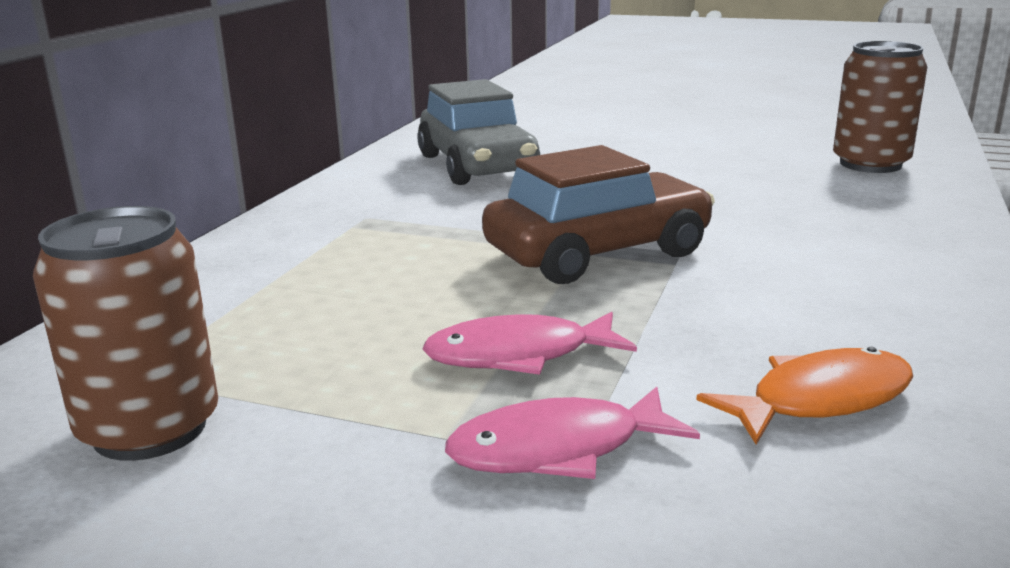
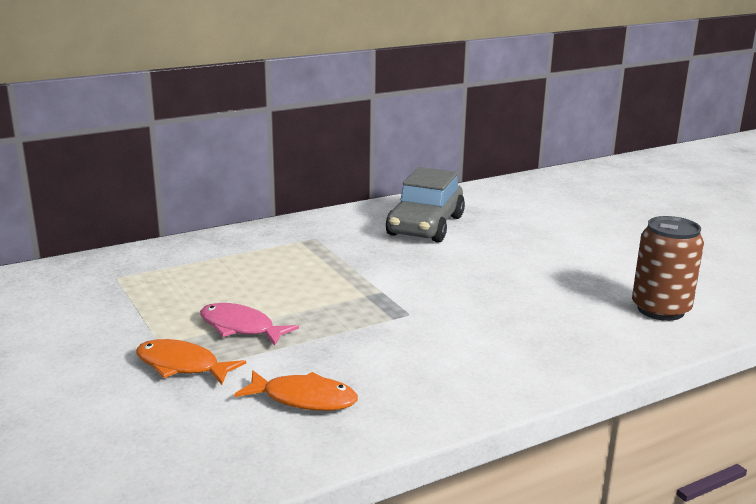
camera: 40 degrees right, 0 degrees up
brown can [33,206,218,461] -> none
pink fish [445,387,700,479] -> orange fish [136,339,246,385]
brown car [482,145,715,284] -> none

